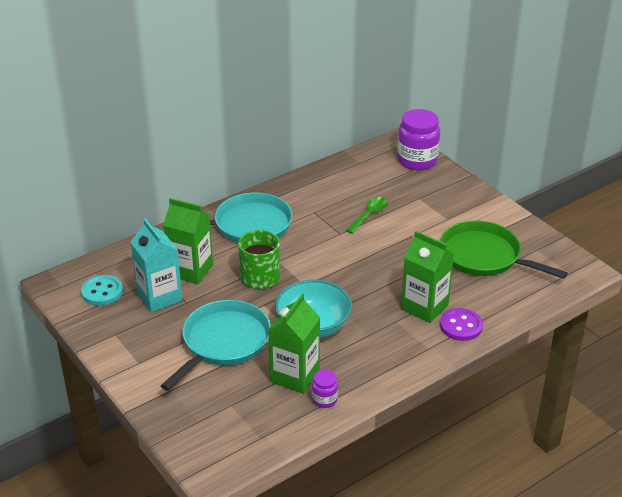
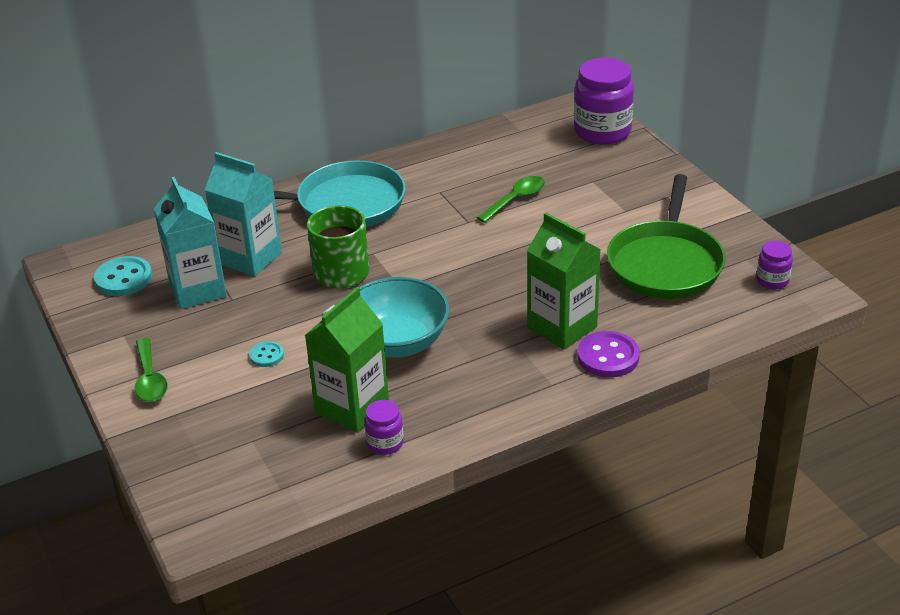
camera: 10 degrees right, 0 degrees up
turquoise pan [161,300,271,391] -> turquoise button [249,341,284,367]
green carton [163,198,213,284] -> turquoise carton [205,152,282,276]
green pan [440,221,568,279] -> green pan turned 120 degrees counterclockwise [607,174,725,299]
none -> green spoon [135,338,167,402]
none -> purple jar [756,241,793,289]

